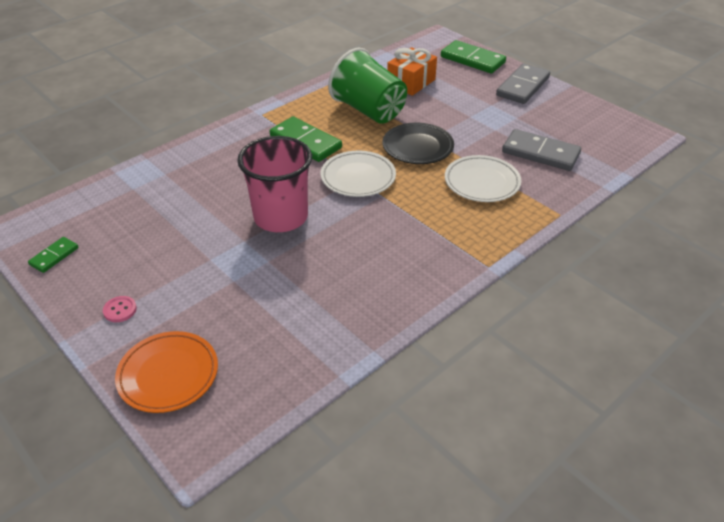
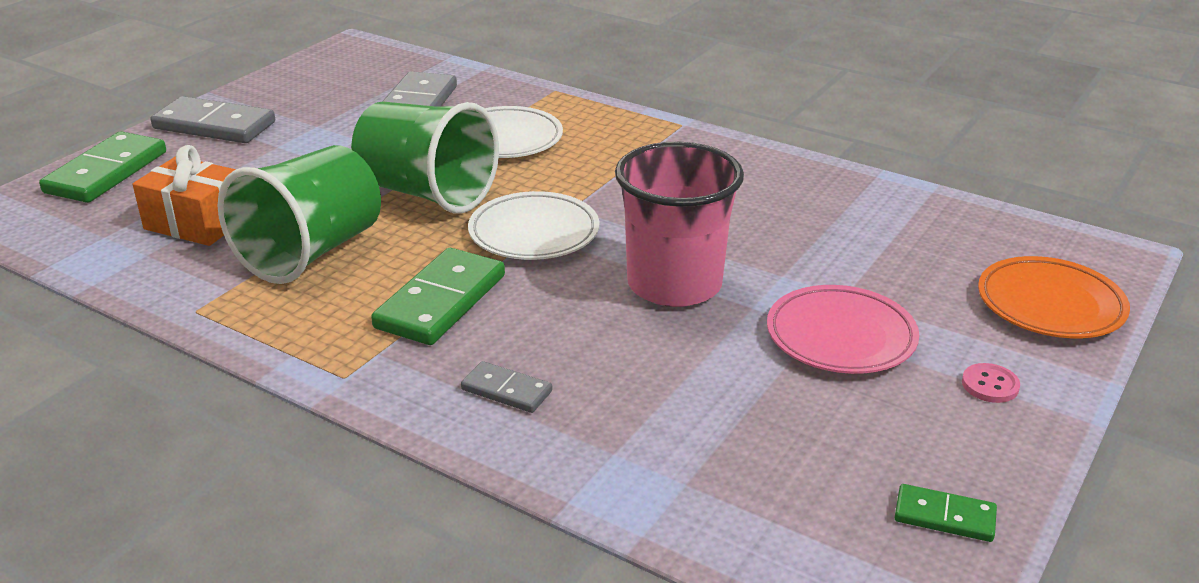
camera: 105 degrees left, 10 degrees down
black plate [383,123,454,164] -> green cup [351,101,499,214]
none -> grey domino [461,361,552,413]
none -> pink plate [767,285,919,374]

